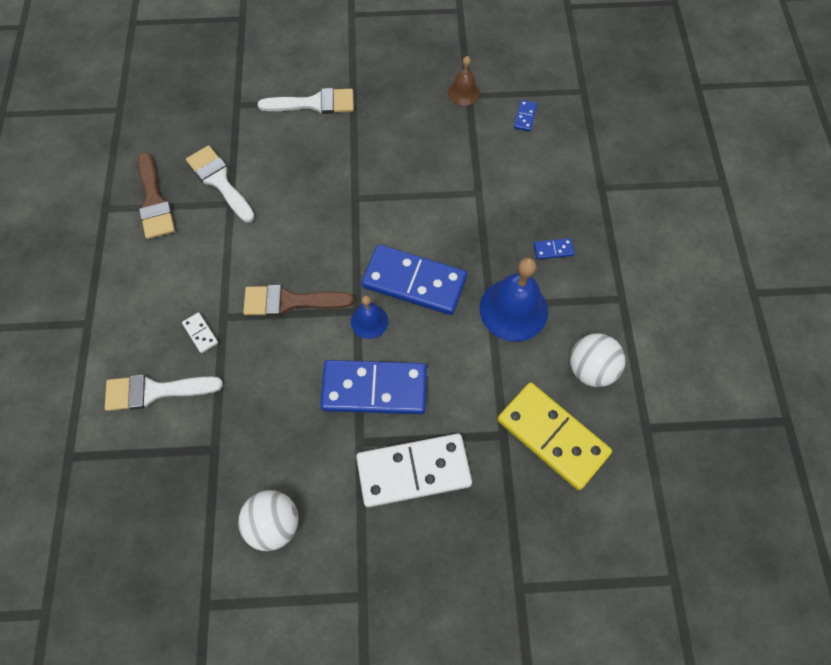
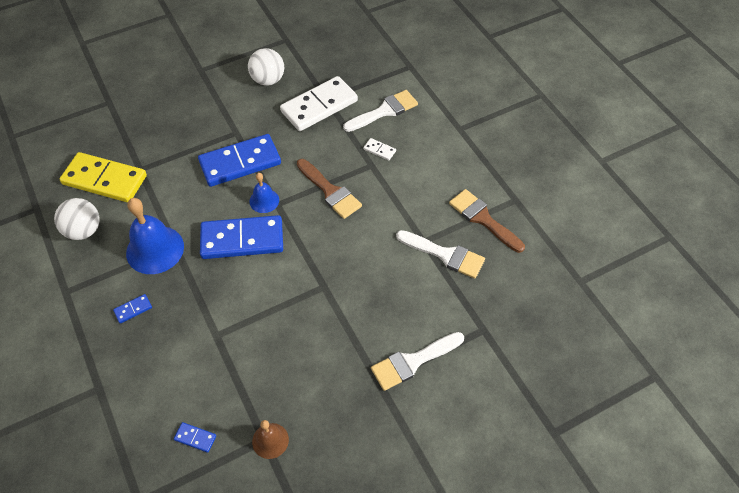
camera: 155 degrees right, 10 degrees down
brown brush [243,285,354,316] -> brown brush turned 75 degrees clockwise [297,159,362,219]
white domino [356,434,472,507] -> white domino moved to [280,76,358,131]
blue domino [514,100,537,132] -> blue domino turned 60 degrees counterclockwise [174,422,216,453]

